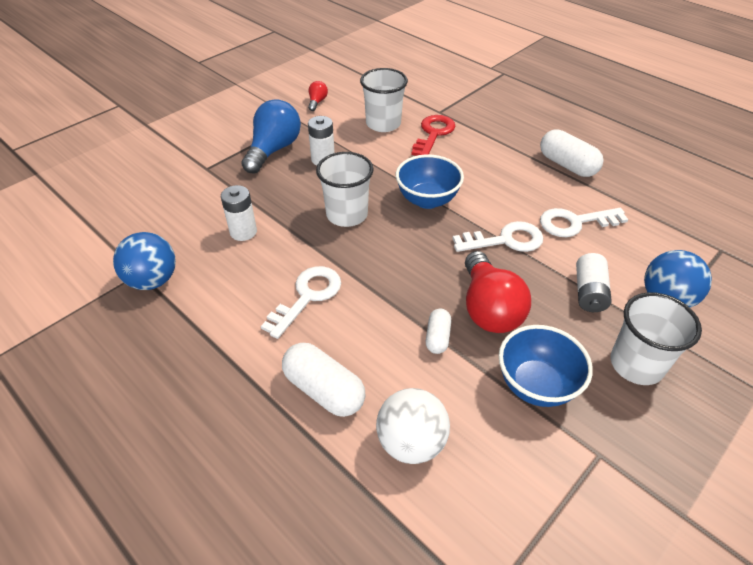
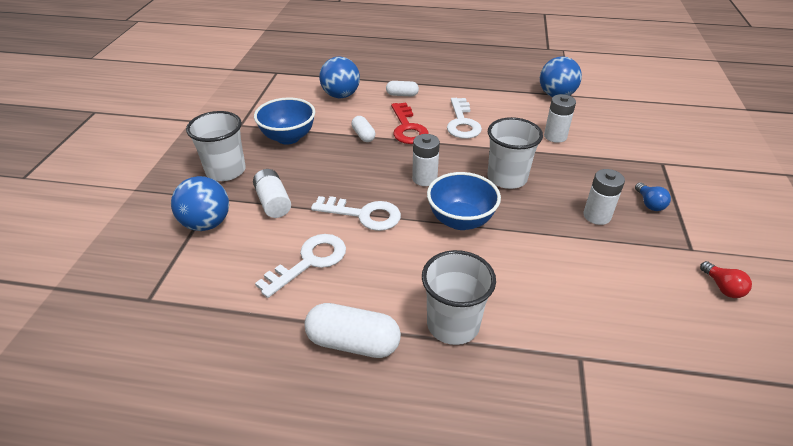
camera: 145 degrees right, 5 degrees down
blue light bulb [241,99,301,174] -> blue light bulb [635,182,671,211], size x0.46
white capsule [282,343,365,417] -> white capsule [386,81,419,96], size x0.57
white cup [360,68,408,132] -> white cup moved to [422,250,496,345]
white ball [376,388,450,464] -> blue ball [319,57,360,98]
red key [411,115,455,156] -> red key moved to [391,102,429,144]
white key [452,221,543,252] -> white key turned 120 degrees counterclockwise [311,196,401,231]
red light bulb [465,251,531,333] -> none
none -> white battery [412,134,440,186]

